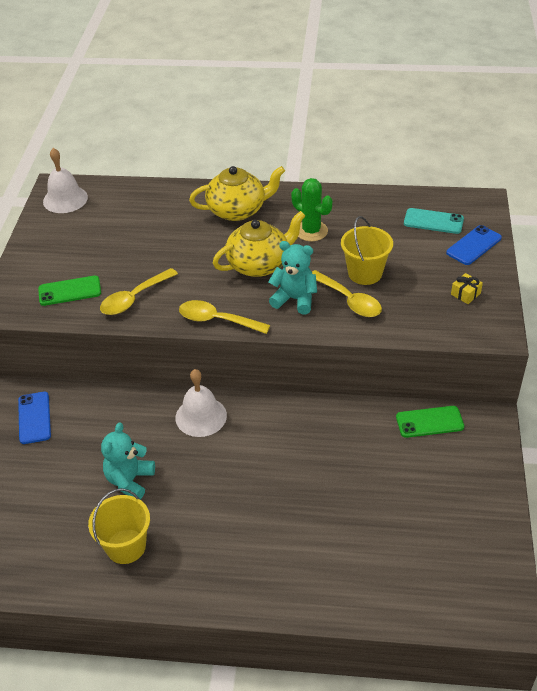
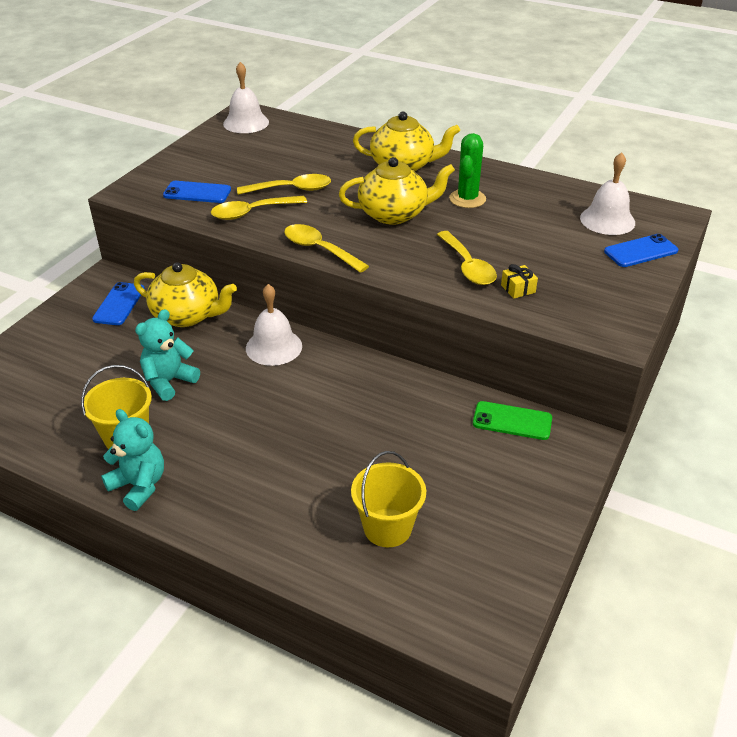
camera: 20 degrees right, 5 degrees down
green phone [38,276,101,306] -> blue phone [163,181,231,203]
turquoise teddy bear [268,241,317,314] -> turquoise teddy bear moved to [101,409,164,511]
green cactus [291,178,332,241] -> green cactus turned 45 degrees clockwise [449,133,486,208]
yellow bucket [341,216,393,285] -> yellow bucket moved to [351,451,426,547]
turquoise phone [404,208,464,234] -> white bell [580,152,635,235]
yellow gift [451,273,483,304] -> yellow gift moved to [501,264,538,299]
none -> yellow teapot [134,262,237,327]
none -> yellow spoon [237,174,331,195]

